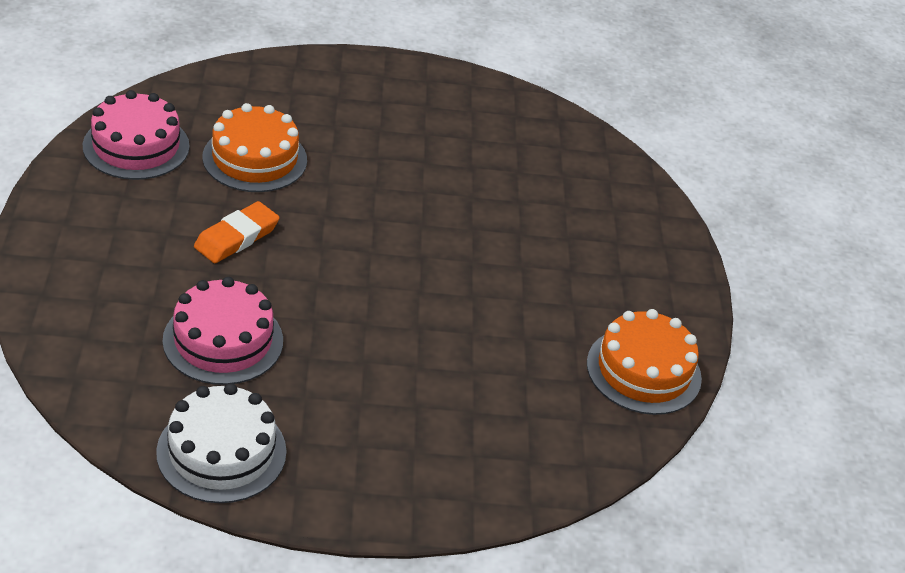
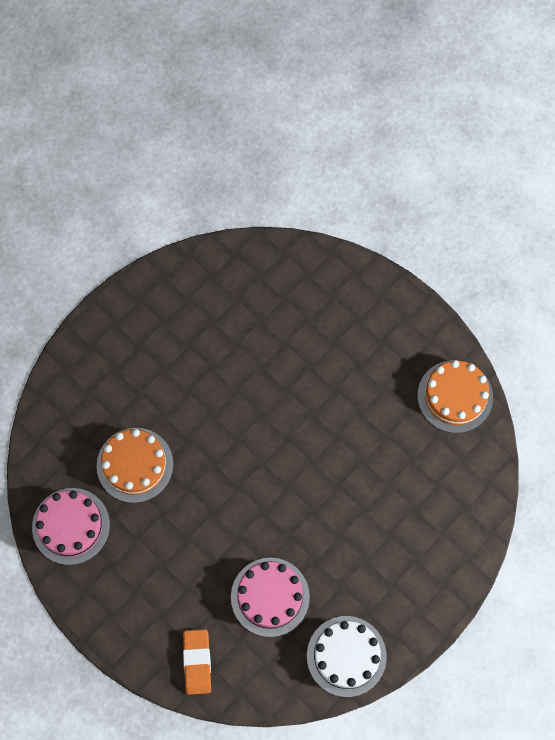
camera: 40 degrees left, 30 degrees up
orange eraser [194,201,280,263] -> orange eraser moved to [183,629,211,695]

